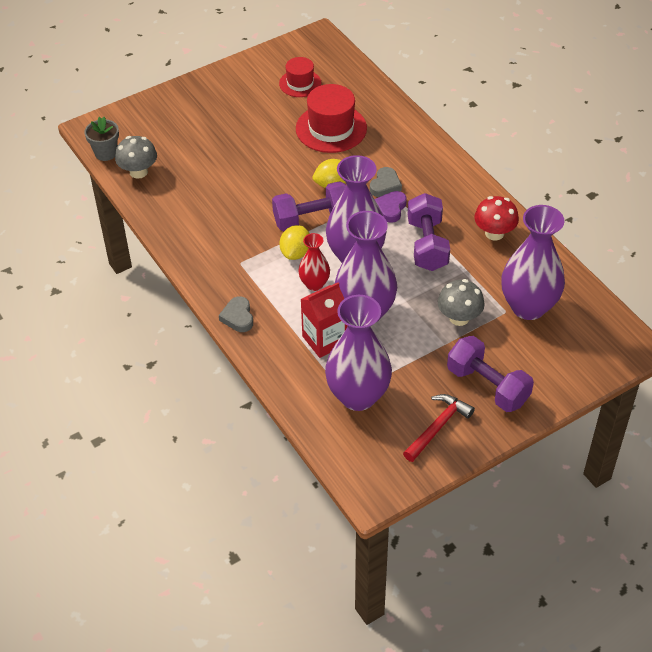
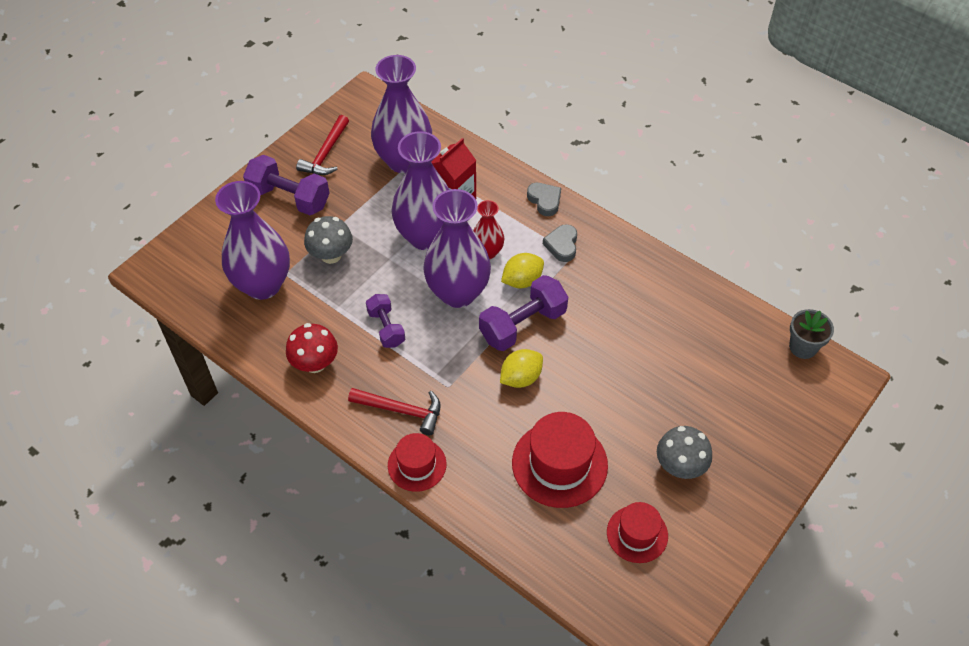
camera: 160 degrees right, 5 degrees up
grey mushroom [115,136,157,179] -> grey mushroom moved to [657,426,712,479]
yellow lemon [280,225,310,260] -> yellow lemon turned 60 degrees clockwise [501,253,544,288]
grey heart [370,167,402,197] -> grey heart moved to [543,224,577,262]
purple heart [375,191,407,223] -> none
purple dumbbell [408,193,450,271] -> purple dumbbell [366,294,405,348], size x0.62
none -> red hammer [348,388,441,435]
none -> red hat [388,433,446,492]

